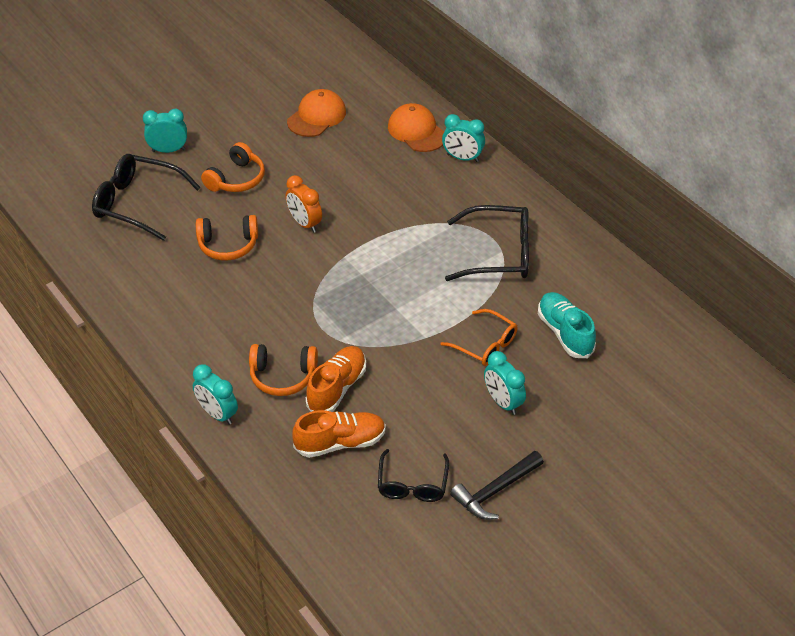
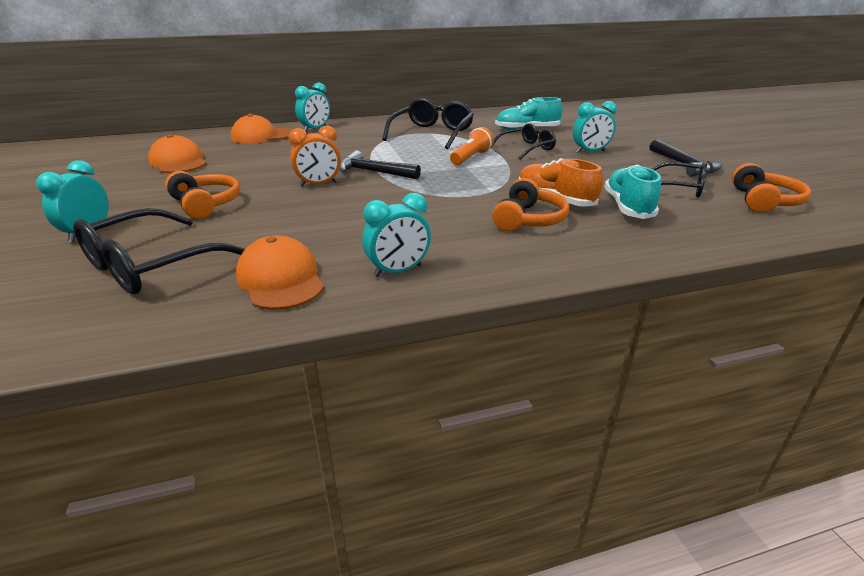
camera: 70 degrees left, 15 degrees down
turquoise clock [193,364,238,425] -> turquoise clock moved to [362,193,431,277]
orange headphones [196,215,258,261] -> orange headphones moved to [732,163,811,213]
orange shoe [292,410,386,458] -> turquoise shoe [604,165,661,219]
orange glasses [440,309,518,366] -> black glasses [492,123,556,160]
none -> orange cap [236,235,324,310]
none -> black hammer [339,150,421,179]
none -> orange flashlight [450,127,494,165]

